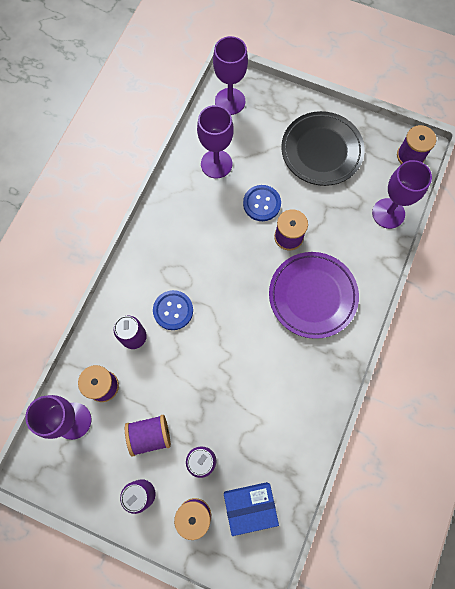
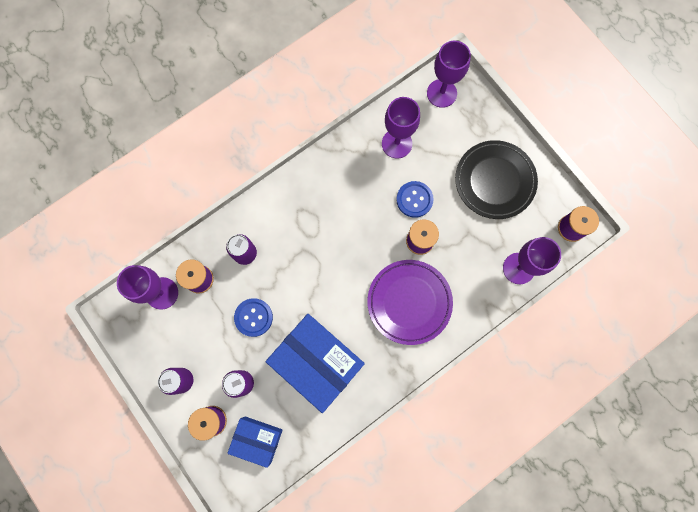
camera: 30 degrees right, 5 degrees up
purple spool [125,415,171,457] -> none
blue button [153,290,193,330] -> blue button moved to [234,298,273,337]
none -> blue box [266,314,365,413]

